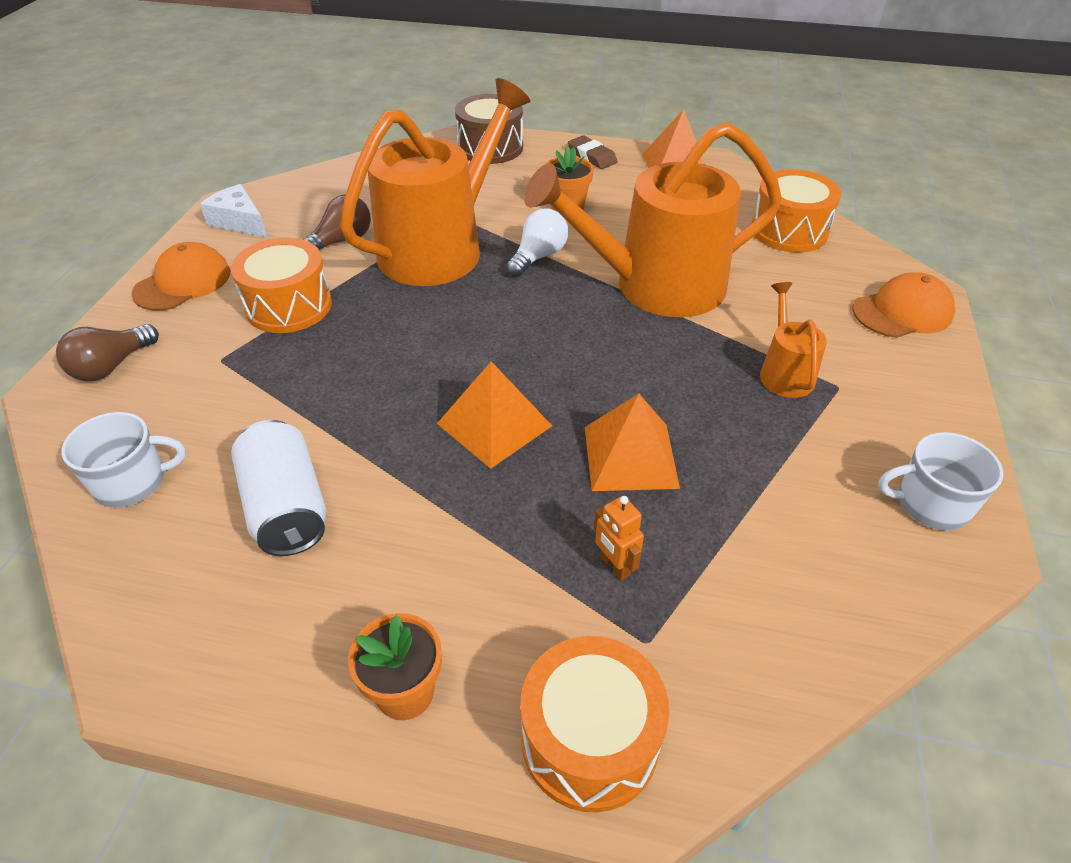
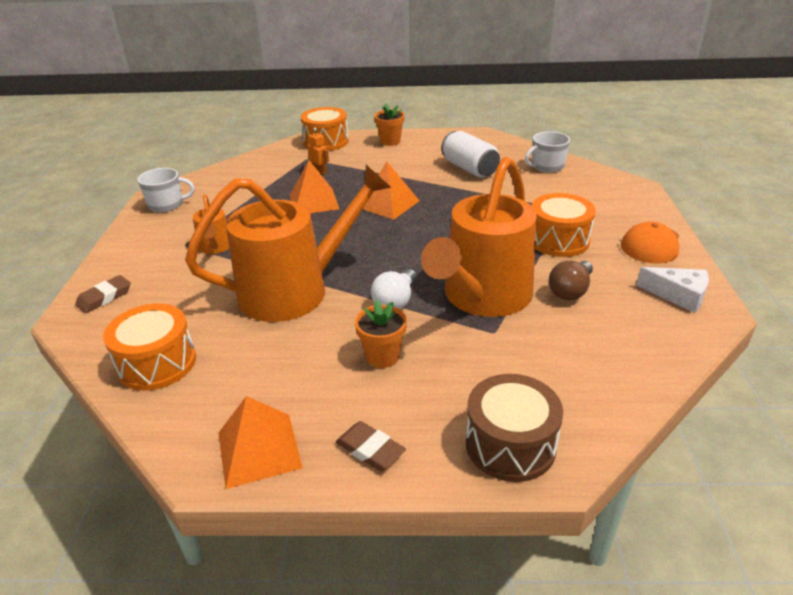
camera: 170 degrees right, 10 degrees down
brown light bulb [56,324,159,381] -> none
orange cap [852,272,955,338] -> brown eraser [75,275,131,313]

